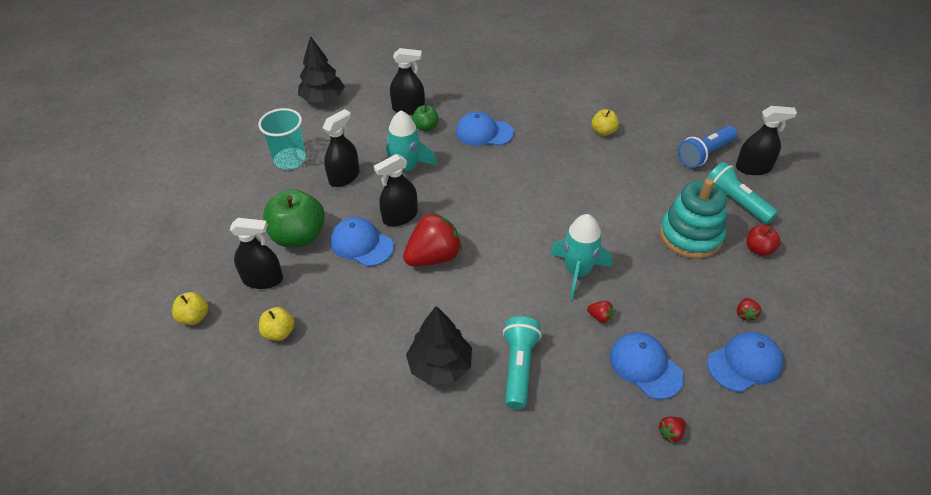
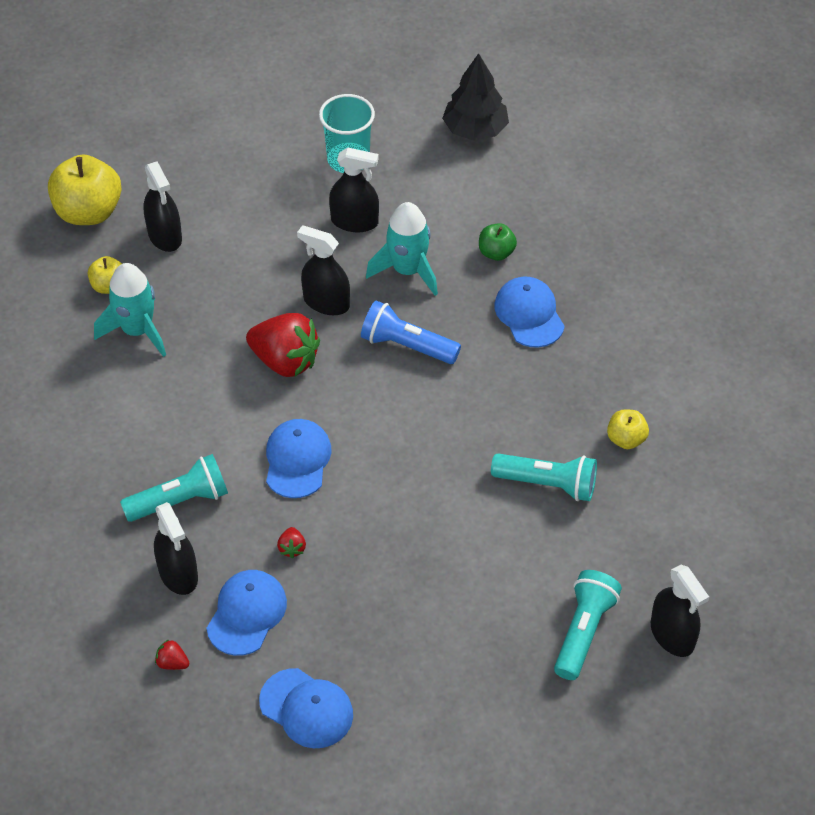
camera: 60 degrees right, 5 degrees up
yellow apple [172,292,208,325] -> yellow apple [48,154,122,225], size x1.92
green apple [263,189,325,247] -> none
blue cap [331,217,394,267] -> blue cap moved to [266,419,332,498]
black spray bottle [390,48,425,115] -> black spray bottle moved to [154,502,198,595]
black tree [406,306,472,385] -> none
turquoise rocket [550,214,612,300] -> turquoise rocket moved to [94,263,166,357]
turquoise stacking toy [660,178,727,259] -> none
blue flashlight [678,126,737,168] -> blue flashlight moved to [361,301,461,364]
red strawberry [737,298,761,322] -> none
red apple [746,225,781,256] -> none
none -> turquoise flashlight [491,453,597,501]

